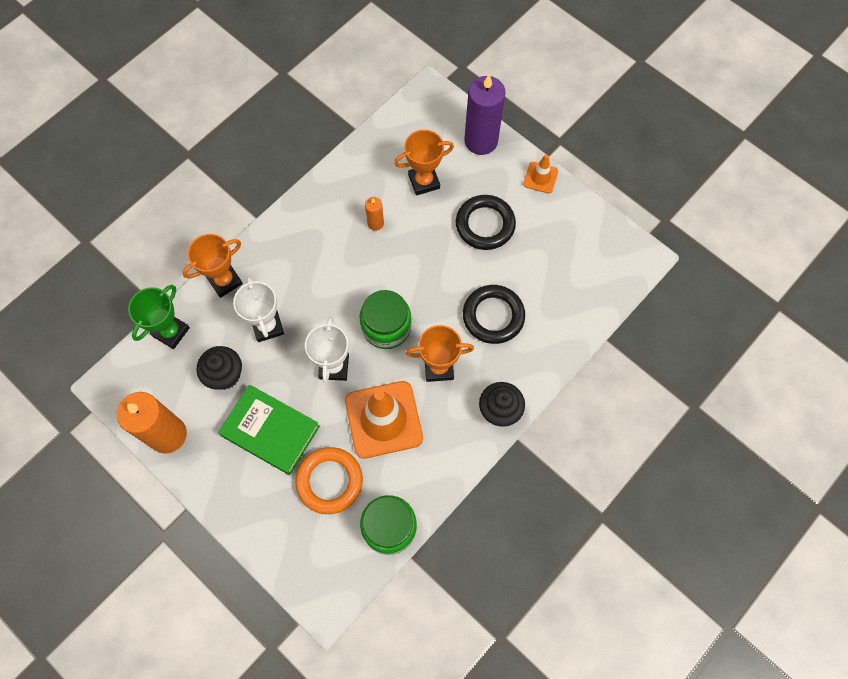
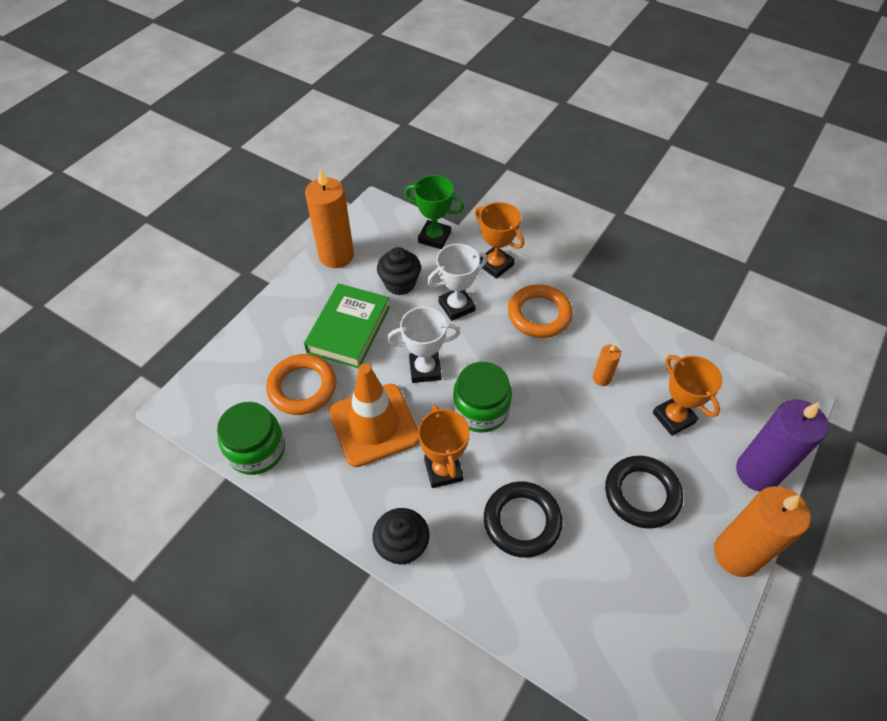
camera: 80 degrees right, 15 degrees down
orange traffic cone [523,154,558,194] -> orange candle [714,486,811,577]
none -> orange ring [508,284,573,338]

